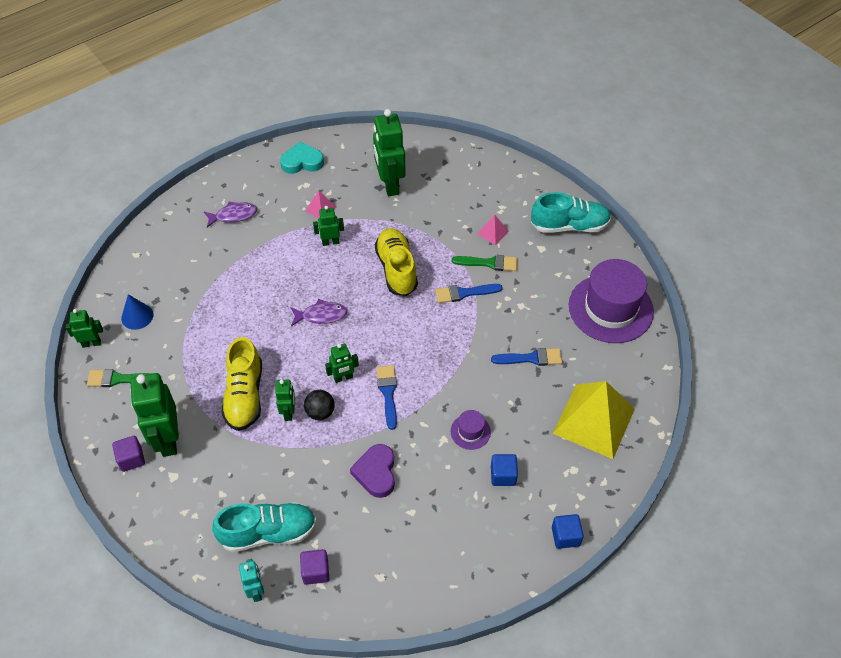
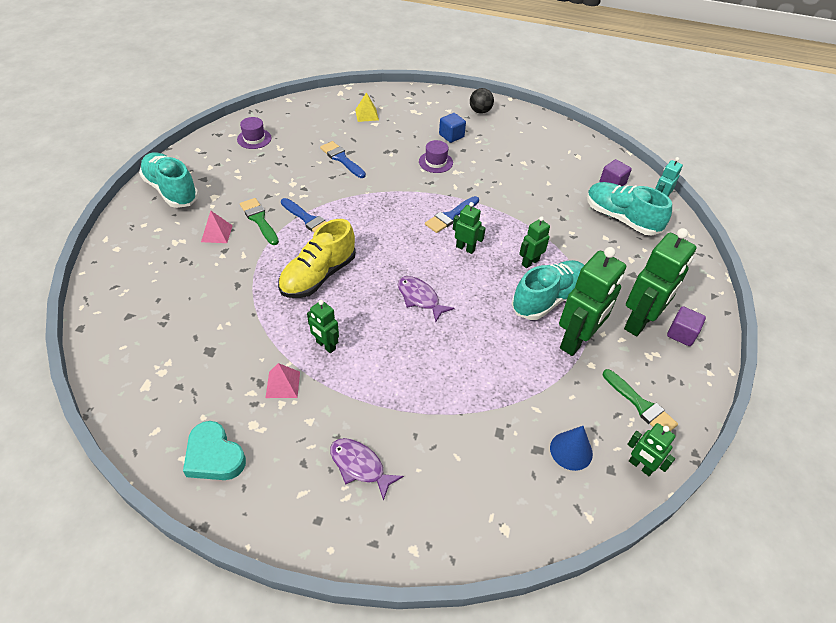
camera: 130 degrees left, 5 degrees down
yellow shoe [221,337,262,431] -> turquoise shoe [512,260,584,320]
black ball [304,390,335,420] -> black ball moved to [470,88,494,114]
purple heart [350,444,395,498] -> none
green robot [373,109,406,196] -> green robot moved to [559,247,626,356]
blue cube [552,514,584,549] -> none
yellow pyramid [553,381,635,459] -> yellow pyramid [355,92,379,122], size x0.42
purple hat [569,259,654,343] -> purple hat [237,117,271,149], size x0.44

